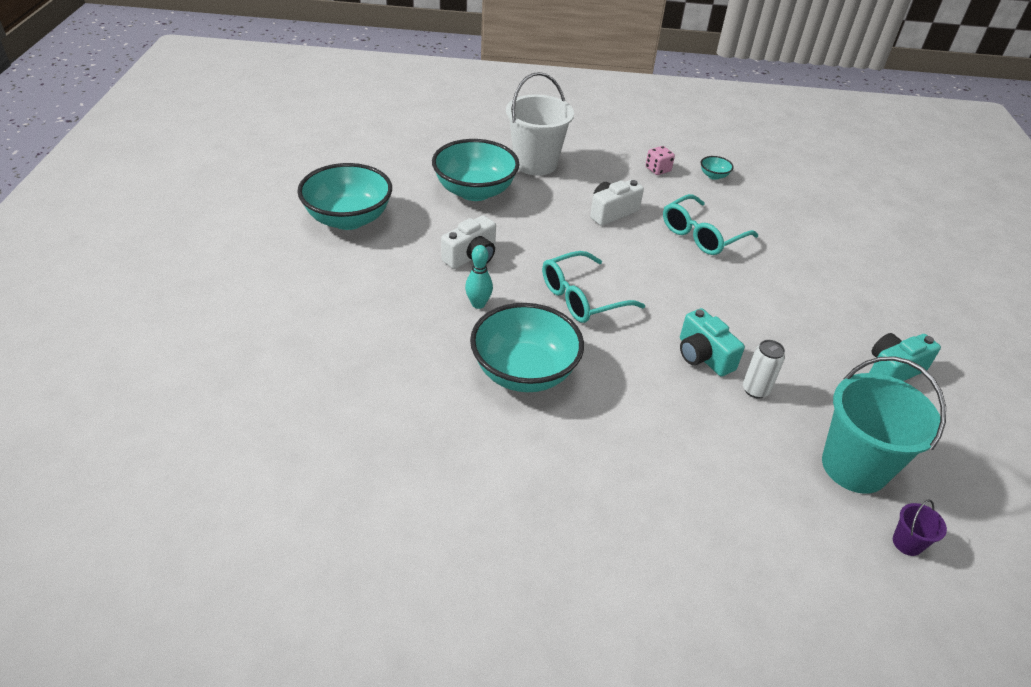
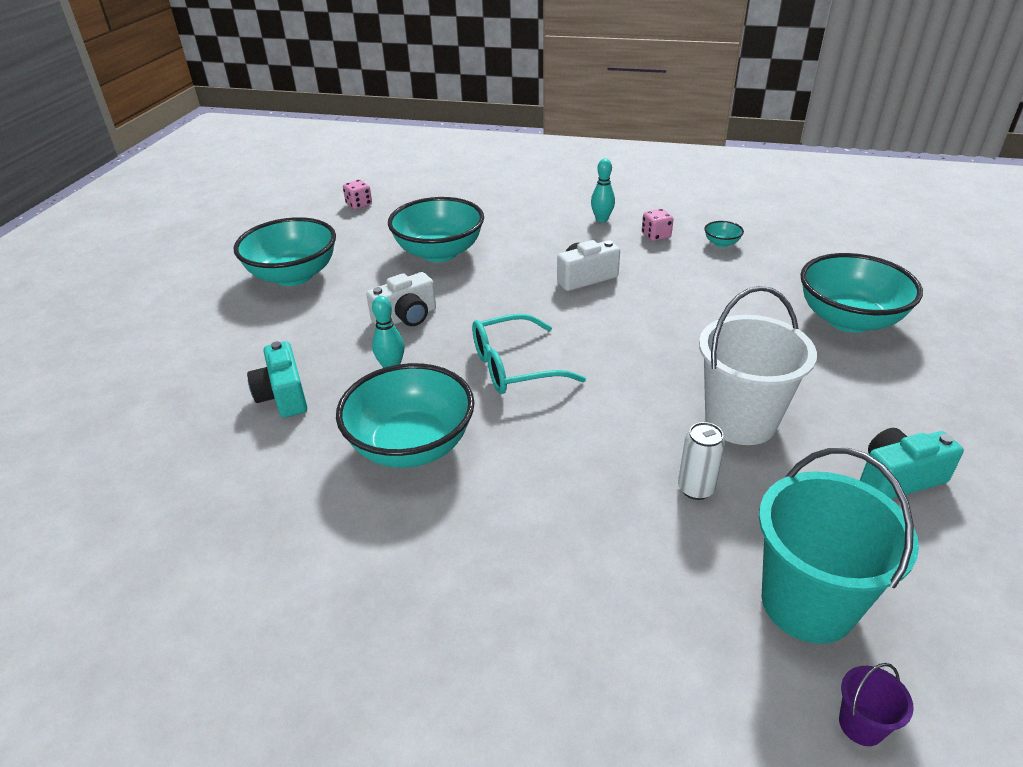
camera: 15 degrees right, 5 degrees down
white bucket [506,72,574,176] -> white bucket moved to [699,286,817,445]
turquoise glasses [663,194,758,255] -> none
turquoise camera [680,308,745,377] -> turquoise camera moved to [247,341,307,418]
none -> pink dice [343,180,372,209]
none -> turquoise bowling pin [591,158,615,222]
none -> turquoise bowl [800,253,923,332]

